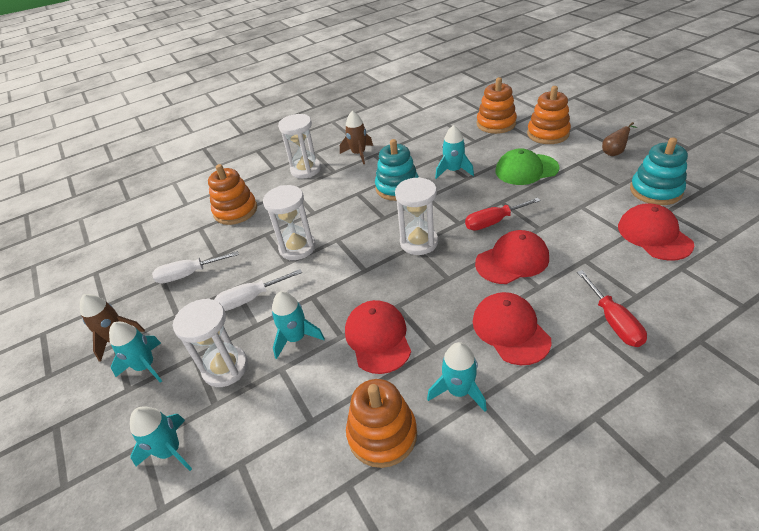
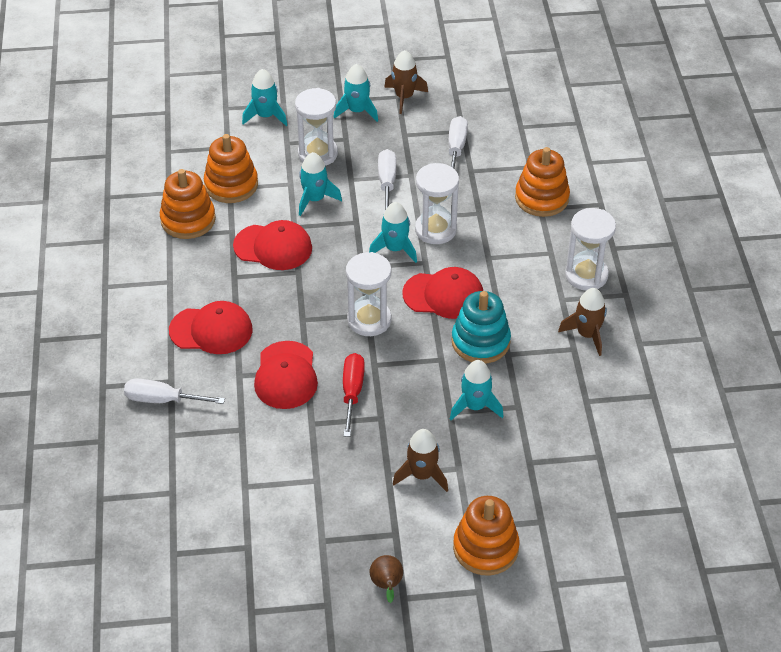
camera: 110 degrees right, 5 degrees up
turquoise rocket [427,342,487,412] -> turquoise rocket moved to [369,202,417,263]
orange stacking toy [477,77,517,134] -> orange stacking toy moved to [204,134,258,203]
green cap [495,148,559,185] -> brown rocket [393,429,448,492]
red screwdriver [577,270,647,347] -> white screwdriver [124,378,225,404]
red cap [618,203,694,261] -> red cap moved to [402,267,483,319]
turquoise stacking toy [630,137,688,205] -> none

